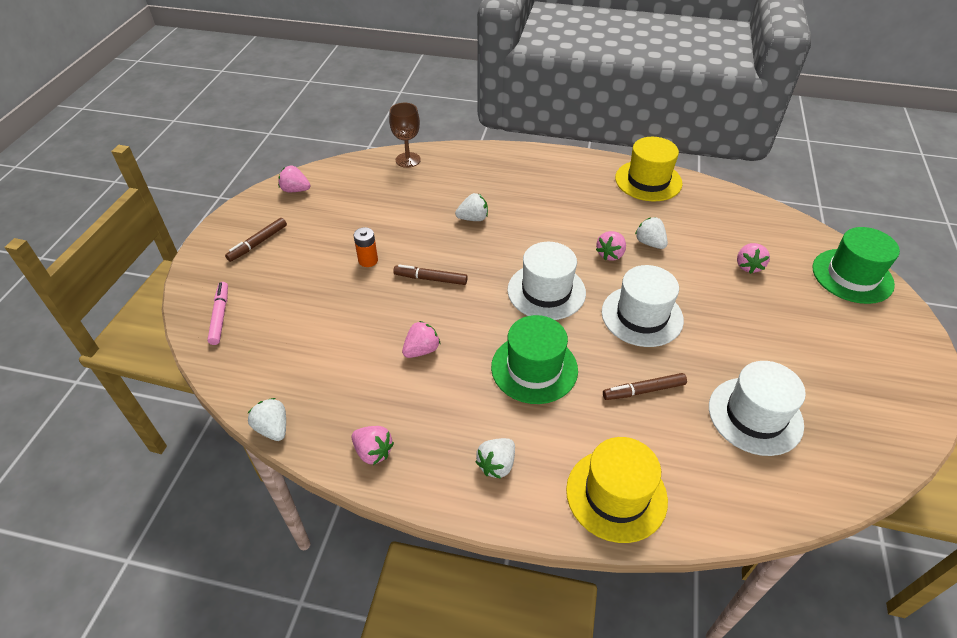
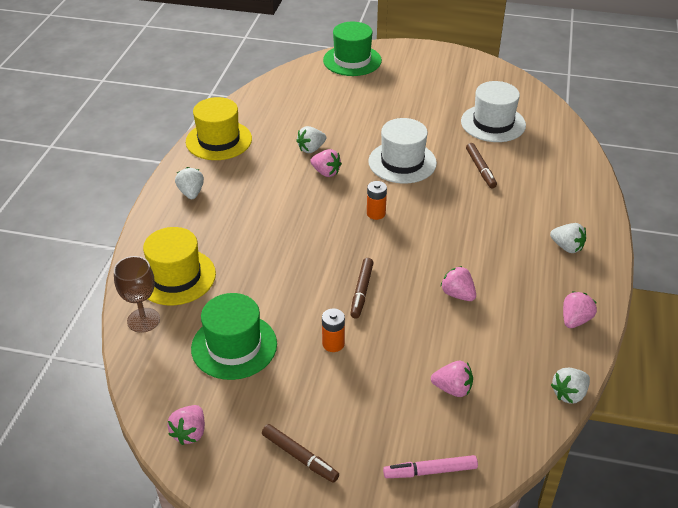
camera: 90 degrees left, 5 degrees down
white strawberry [455,193,488,221] -> white strawberry moved to [175,167,204,199]
green hat [491,315,578,404] -> green hat moved to [191,293,277,380]
white hat [507,242,586,320] -> orange battery [367,181,387,220]
yellow hat [566,437,668,543] -> yellow hat moved to [143,227,216,305]
pink strawberry [737,243,770,274] -> pink strawberry moved to [431,361,473,397]

